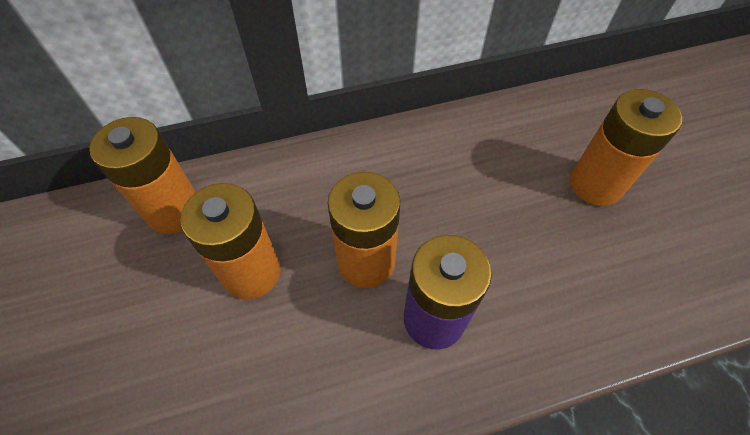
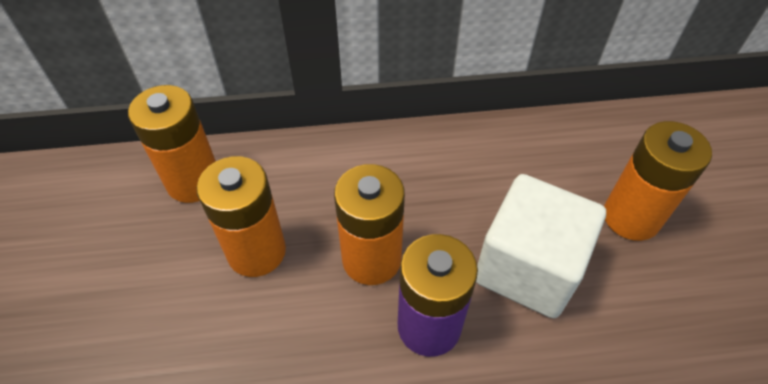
camera: 10 degrees right, 5 degrees down
none -> white cube [476,174,606,318]

